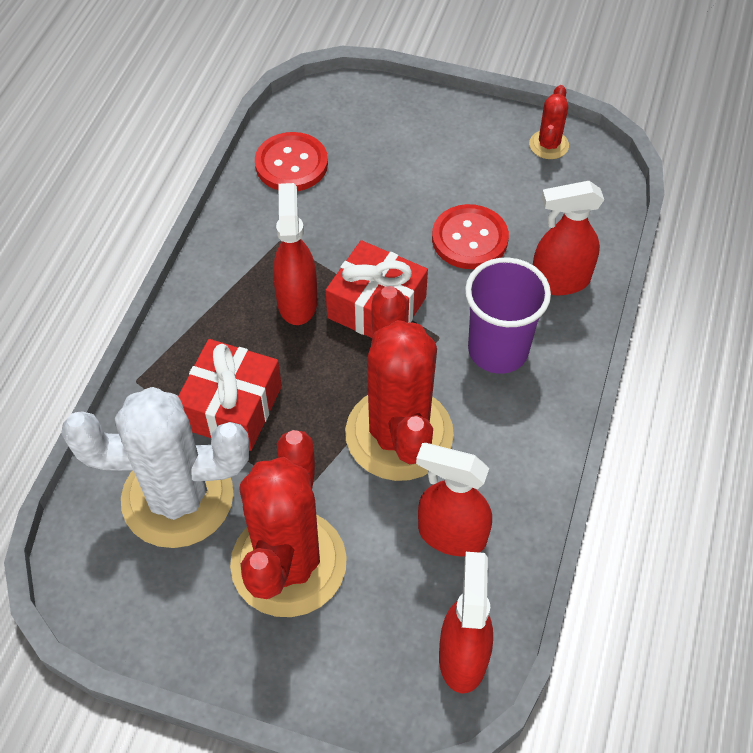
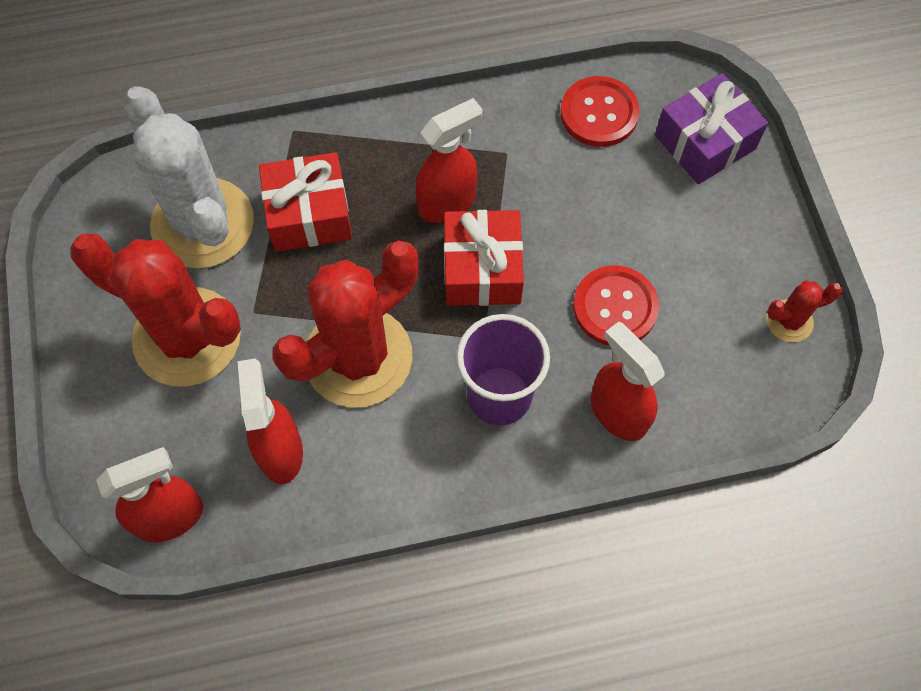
camera: 60 degrees right, 10 degrees up
red cactus [230,430,347,617] -> red cactus turned 45 degrees clockwise [70,234,241,387]
none -> purple gift [655,73,768,184]

